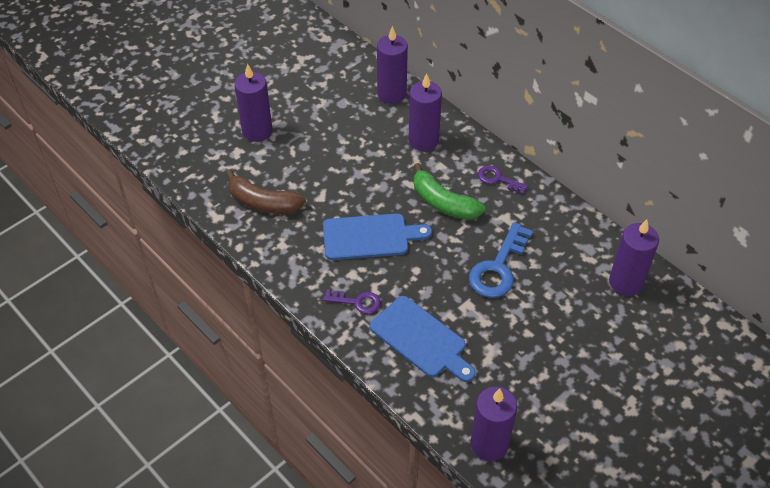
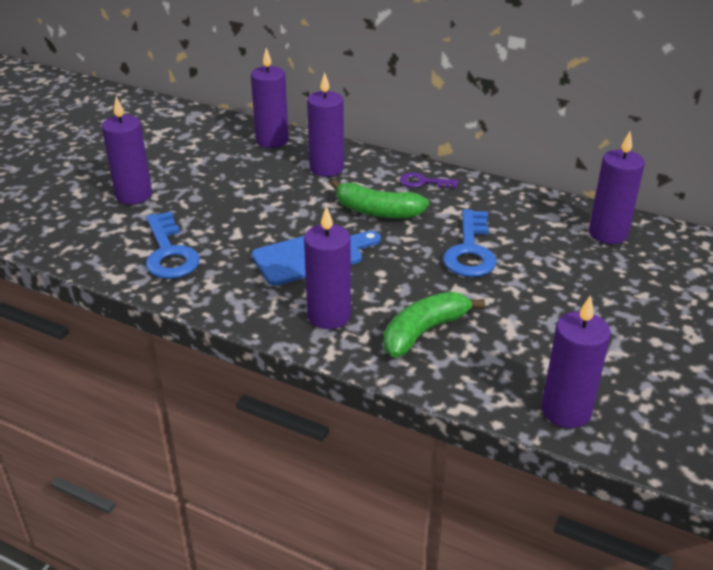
camera: 20 degrees left, 15 degrees down
brown banana [226,169,306,214] -> blue key [145,212,200,279]
purple key [323,289,381,314] -> purple candle [304,206,351,329]
blue cutting board [370,296,476,382] -> green banana [384,292,485,358]

